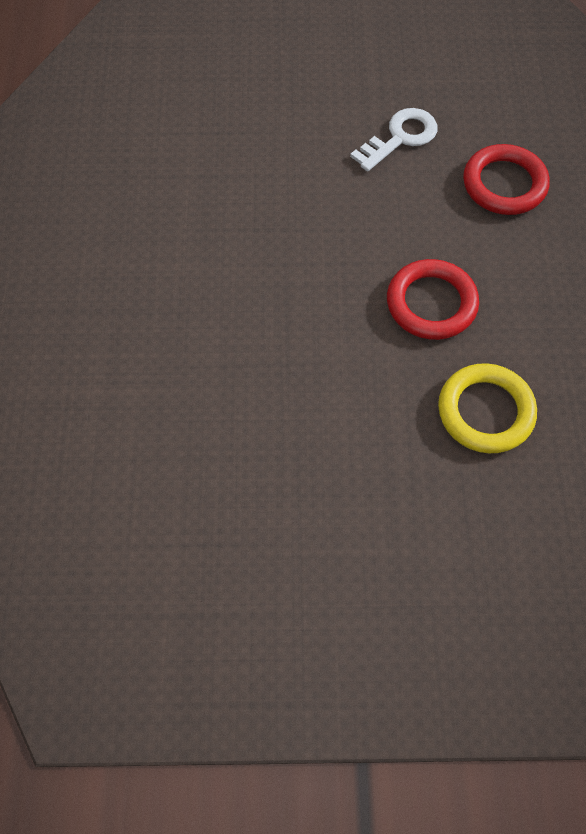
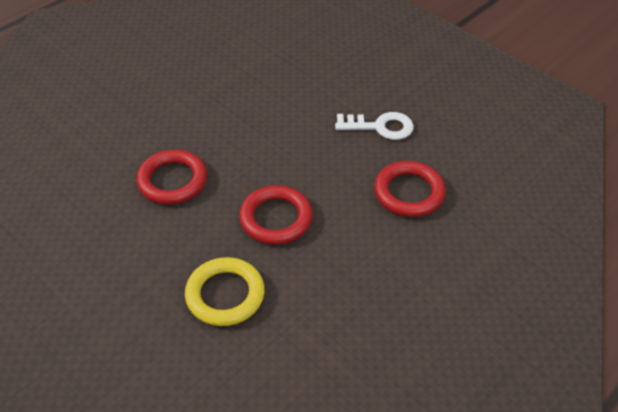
camera: 45 degrees right, 15 degrees down
none -> red ring [136,150,207,204]

